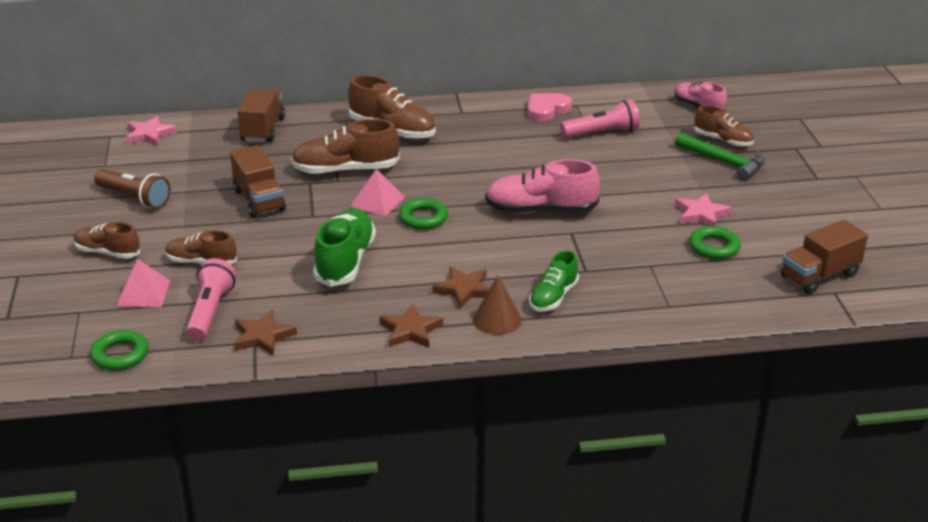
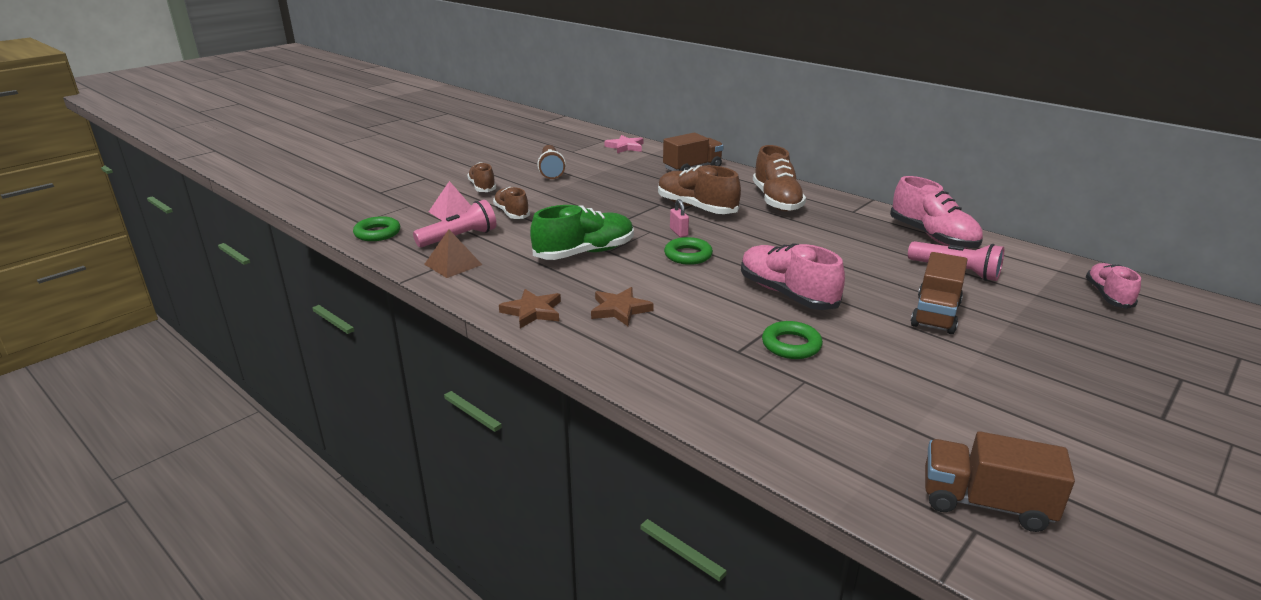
camera: 50 degrees right, 5 degrees down
brown truck [230,145,286,218] -> brown truck moved to [911,252,967,334]
brown star [234,310,297,355] -> brown pyramid [424,230,482,278]
pink pyramid [350,169,405,216] -> pink padlock [670,199,689,237]
brown cone [473,276,522,335] -> none
pink heart [527,93,572,122] -> pink shoe [890,176,983,249]
green shoe [529,250,579,312] -> none
green hammer [675,132,765,181] -> none
pink star [675,193,732,226] -> none
green ring [689,226,741,259] -> green ring moved to [762,321,823,359]
brown shoe [694,105,754,147] -> none

